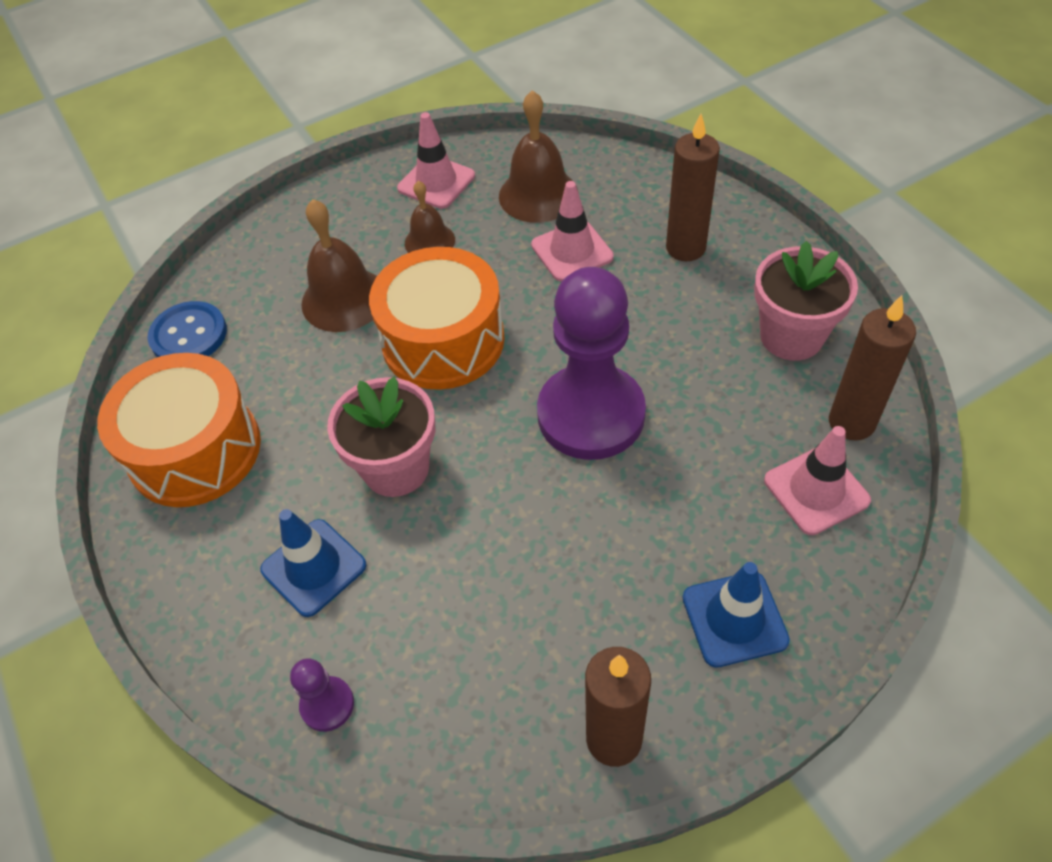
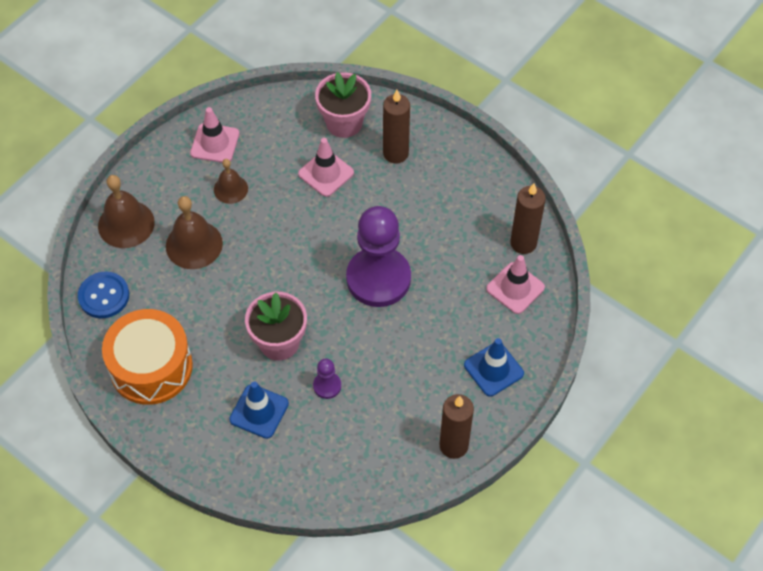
camera: 25 degrees left, 5 degrees up
purple pawn [290,658,354,732] -> purple pawn moved to [313,358,341,399]
orange drum [369,247,505,390] -> none
brown bell [499,90,578,223] -> brown bell moved to [98,175,155,248]
pink flower pot [754,241,858,361] -> pink flower pot moved to [315,72,371,138]

